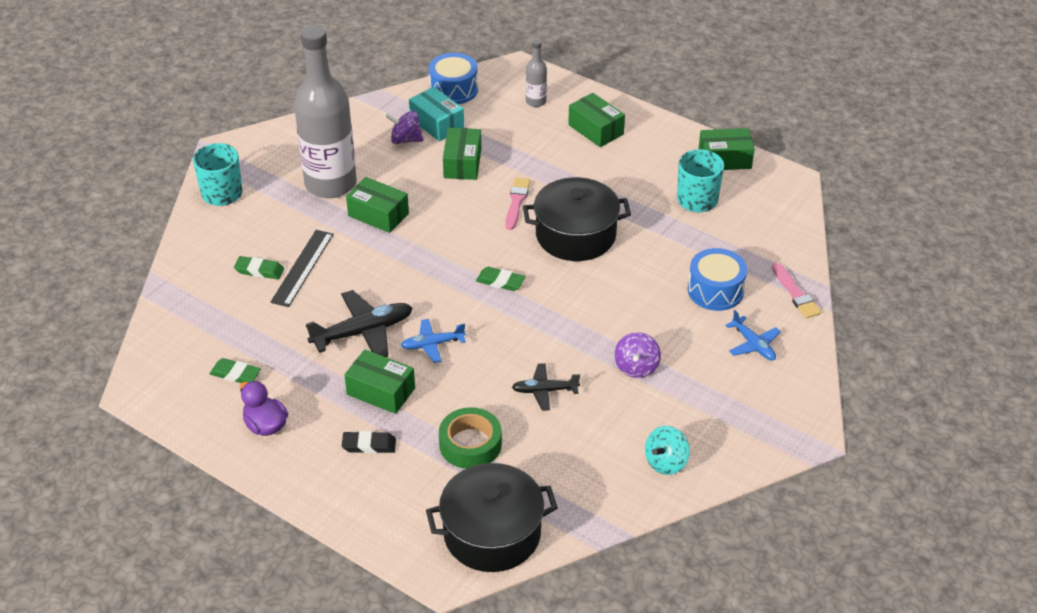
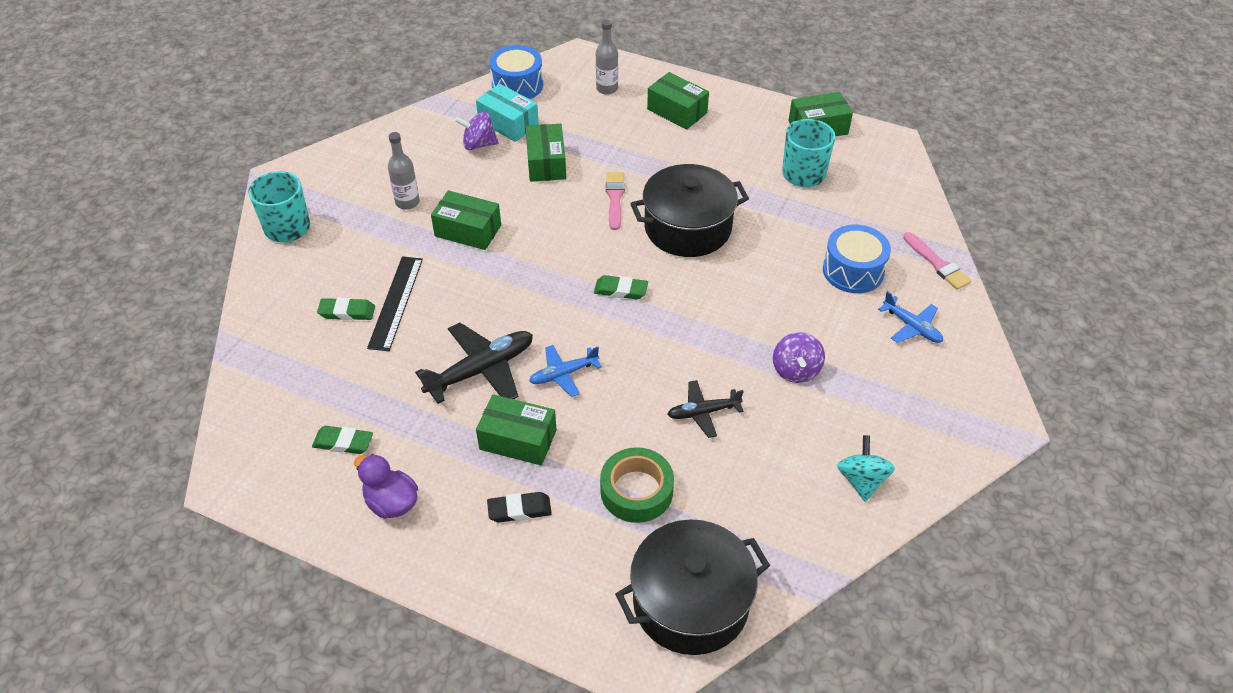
camera: 10 degrees left, 5 degrees up
grey bottle [294,25,357,198] -> grey bottle [388,132,420,210], size x0.42
turquoise spinning top [645,426,690,475] -> turquoise spinning top turned 150 degrees clockwise [837,435,895,502]

